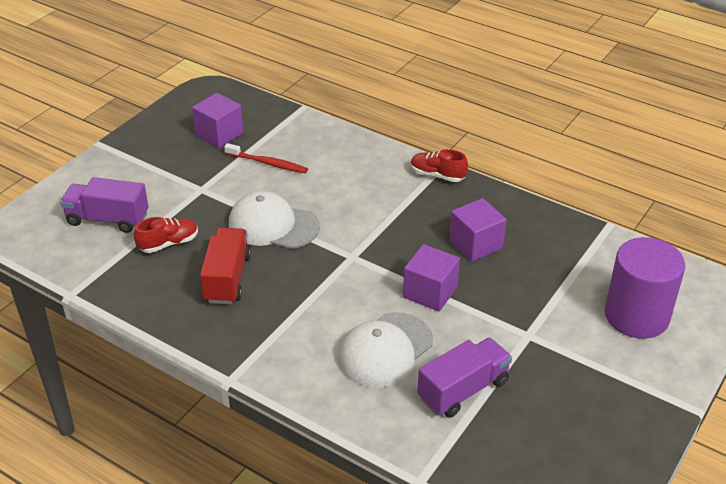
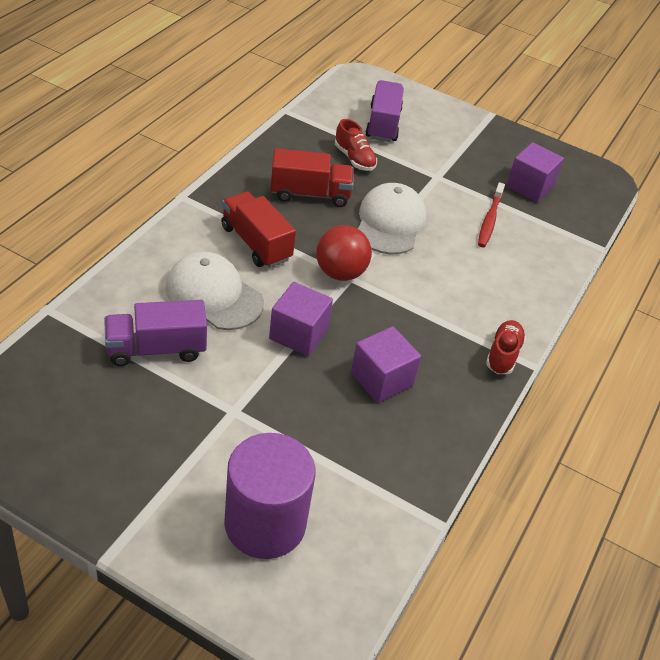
camera: 80 degrees right, 5 degrees up
purple truck [417,338,512,418] -> purple truck turned 120 degrees clockwise [104,300,207,366]
none -> red truck [221,191,296,268]
none -> red ball [316,225,372,281]

